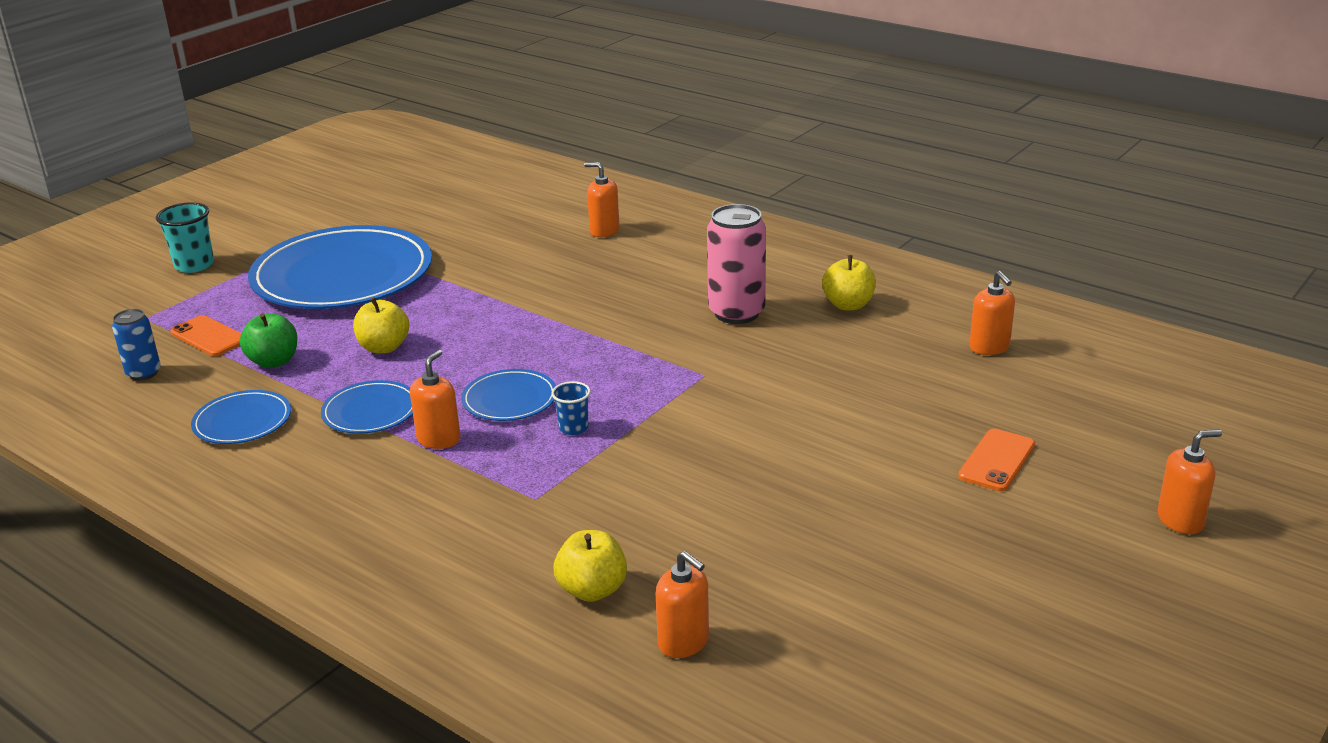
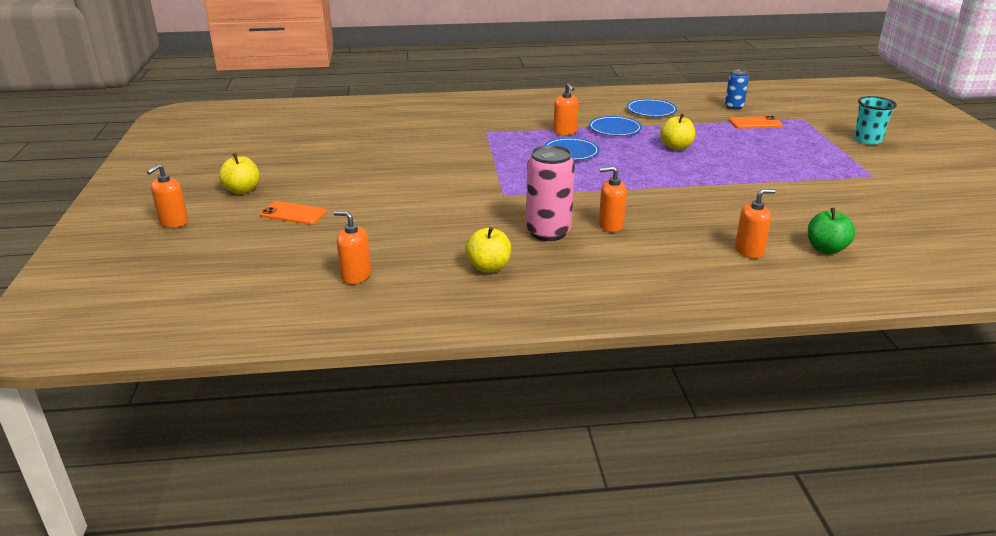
camera: 135 degrees right, 0 degrees up
green apple [240,313,297,368] -> green apple moved to [808,208,855,254]
blue plate [248,225,432,309] -> none
blue cup [552,381,591,435] -> none
yellow apple [554,530,627,602] -> yellow apple moved to [219,153,260,194]
orange soap dispenser [656,551,709,658] -> orange soap dispenser moved to [599,166,627,232]
orange phone [958,429,1035,491] -> orange phone turned 60 degrees counterclockwise [260,201,327,225]

